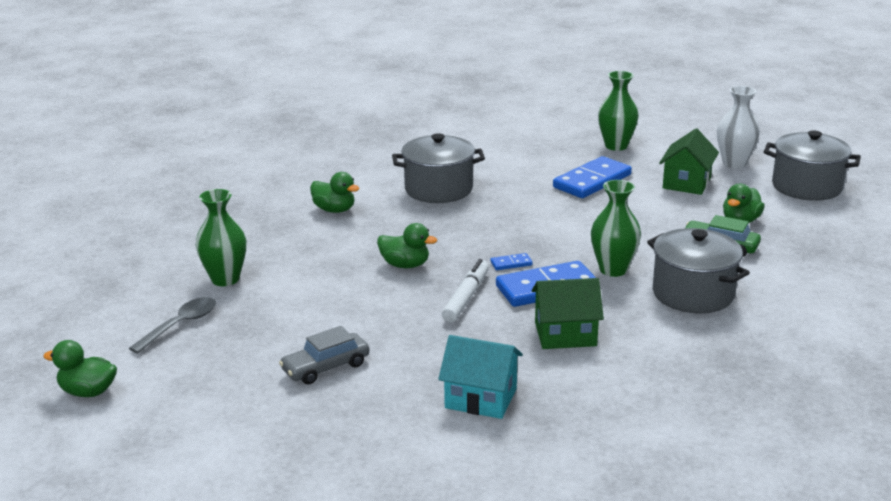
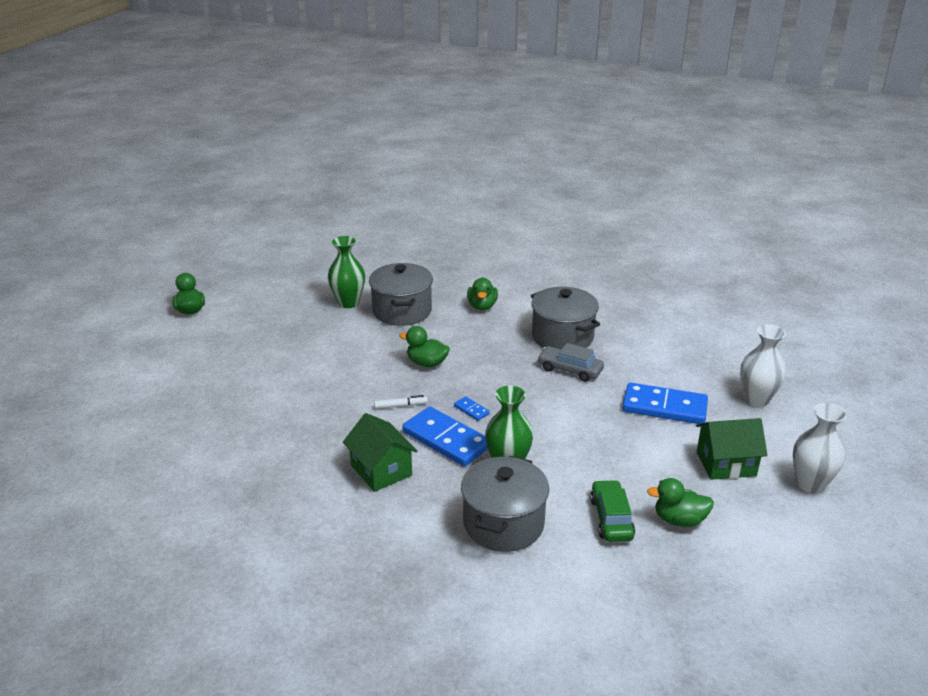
camera: 60 degrees right, 5 degrees up
grey spoon [129,297,216,354] -> none
grey car [279,326,369,385] -> grey car moved to [537,343,604,382]
green duck [377,223,437,268] -> green duck turned 120 degrees clockwise [399,326,450,367]
turquoise house [438,335,523,419] -> none
white marker [442,259,489,323] -> white marker [374,395,428,409], size x0.59
green vase [598,71,639,151] -> white vase [740,324,786,407]
grey pot [764,131,861,201] -> grey pot moved to [369,263,433,326]

